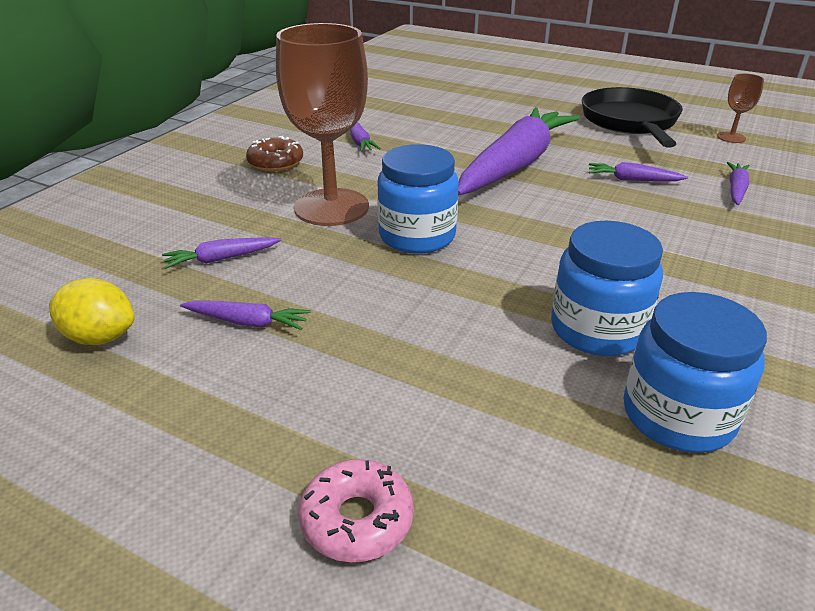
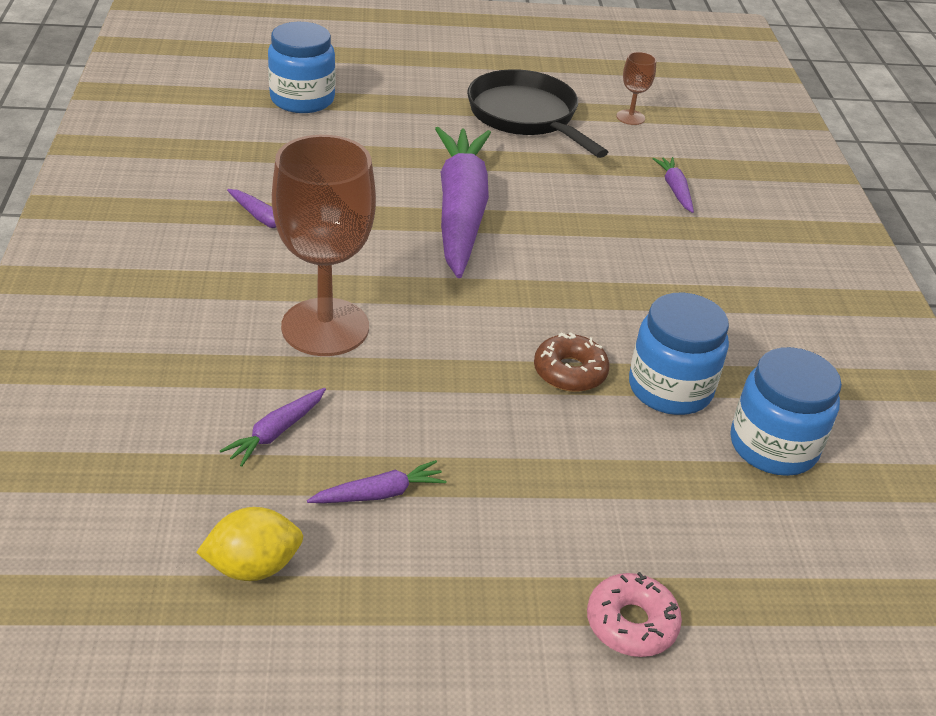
camera: 35 degrees left, 5 degrees up
brown donut [246,136,303,171] -> brown donut moved to [534,332,610,392]
blue jar [377,144,459,254] -> blue jar moved to [268,22,335,113]
purple carrot [589,162,688,182] -> none

